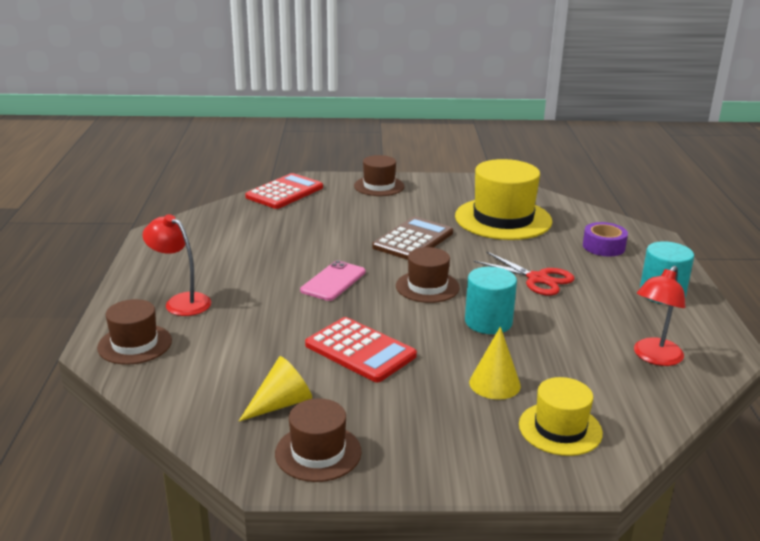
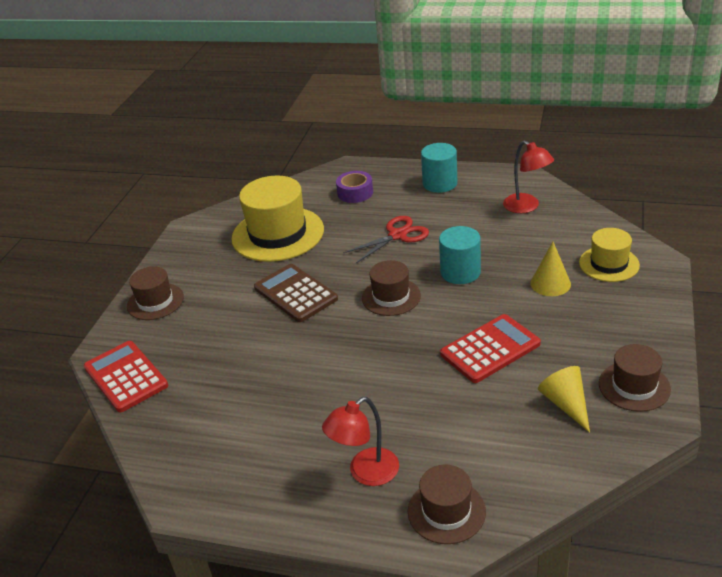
camera: 70 degrees left, 10 degrees up
pink phone [300,260,366,301] -> none

